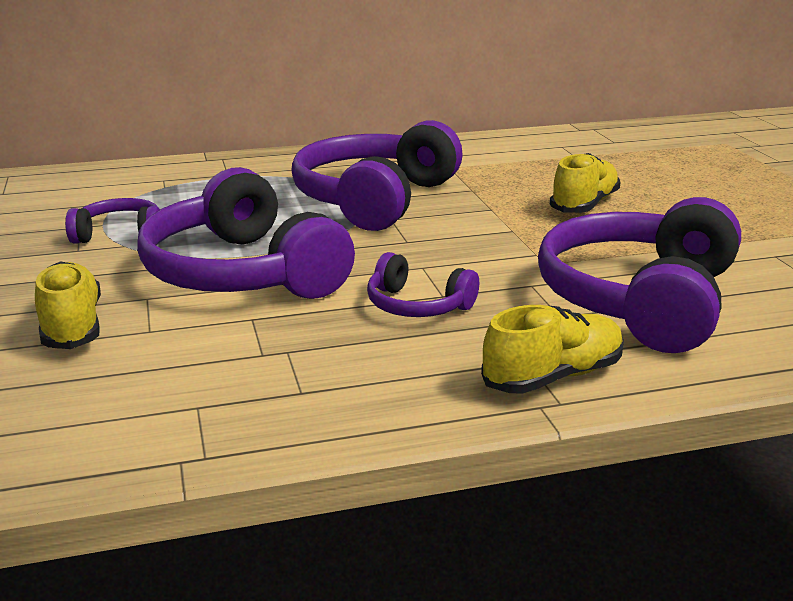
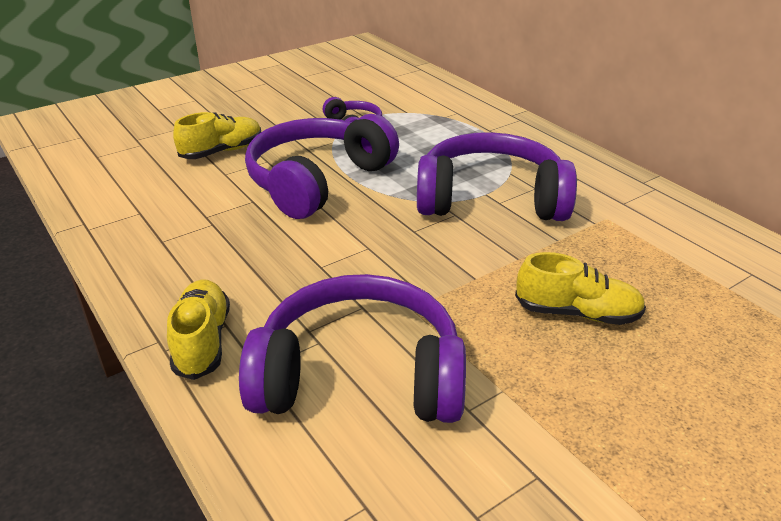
camera: 70 degrees right, 10 degrees up
purple headphones [367,252,479,317] -> none
yellow shoe [481,305,624,394] -> yellow shoe turned 135 degrees counterclockwise [167,279,230,380]

